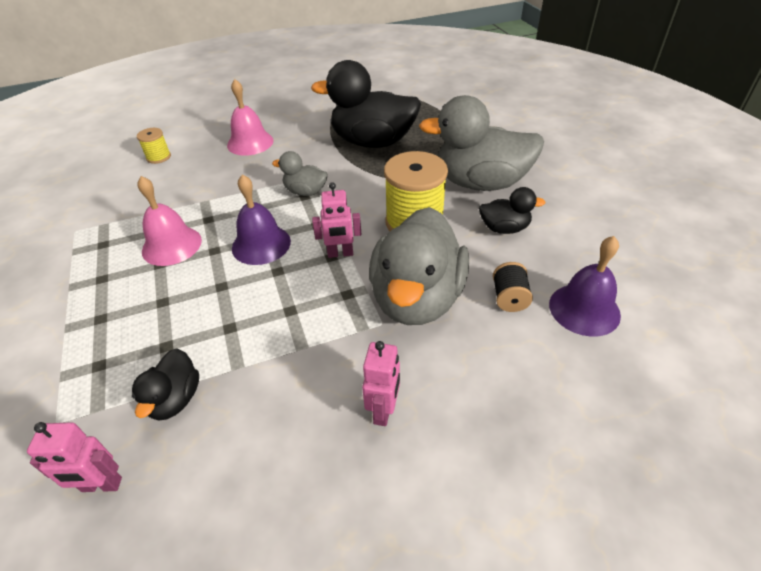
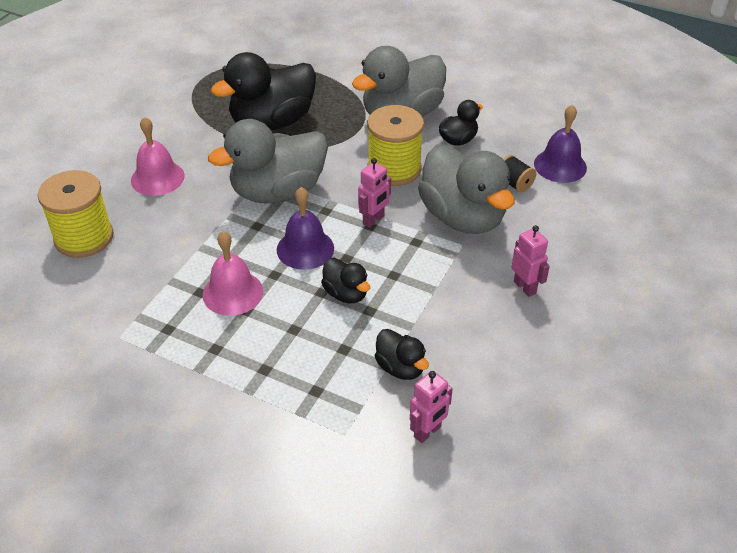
camera: 45 degrees left, 0 degrees up
yellow spool [137,128,171,164] -> yellow spool [38,170,113,258], size x2.03
grey duck [272,151,328,196] -> grey duck [208,119,328,204], size x2.08
none -> black duck [321,258,370,303]

